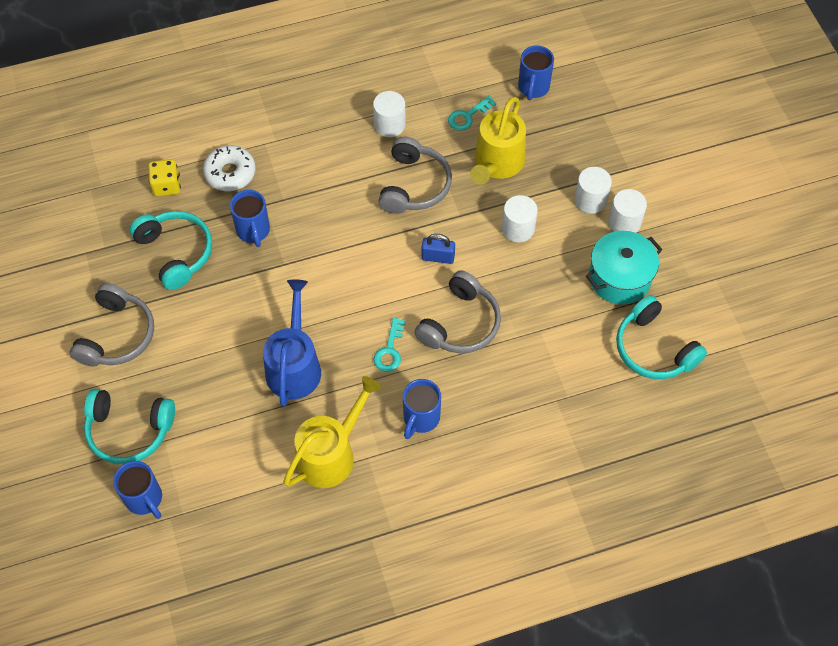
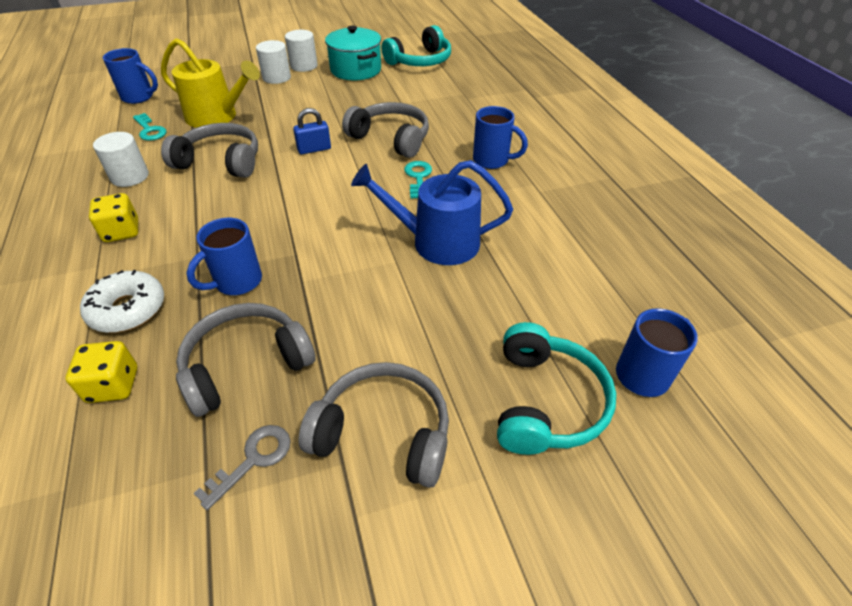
camera: 90 degrees left, 15 degrees down
turquoise headphones [130,211,212,290] -> grey headphones [176,303,316,417]
blue mug [230,190,270,247] -> blue mug turned 150 degrees clockwise [186,218,262,295]
yellow watering can [283,376,381,488] -> none
turquoise key [374,318,406,372] -> turquoise key turned 105 degrees counterclockwise [404,161,432,198]
blue padlock [422,234,455,264] -> blue padlock turned 60 degrees clockwise [293,108,331,154]
white cylinder [502,195,538,242] -> none
none -> yellow dice [89,193,138,242]
none -> grey key [193,425,291,510]

